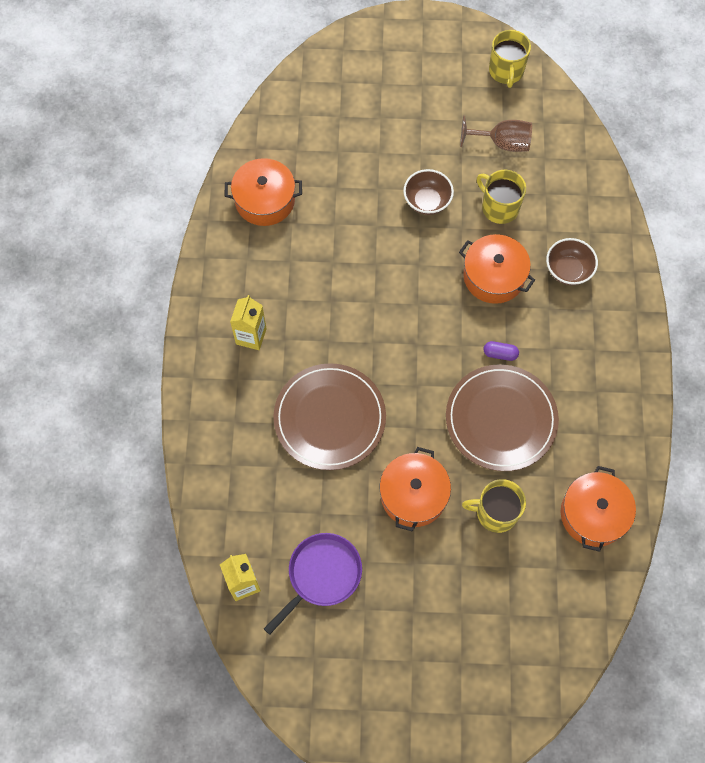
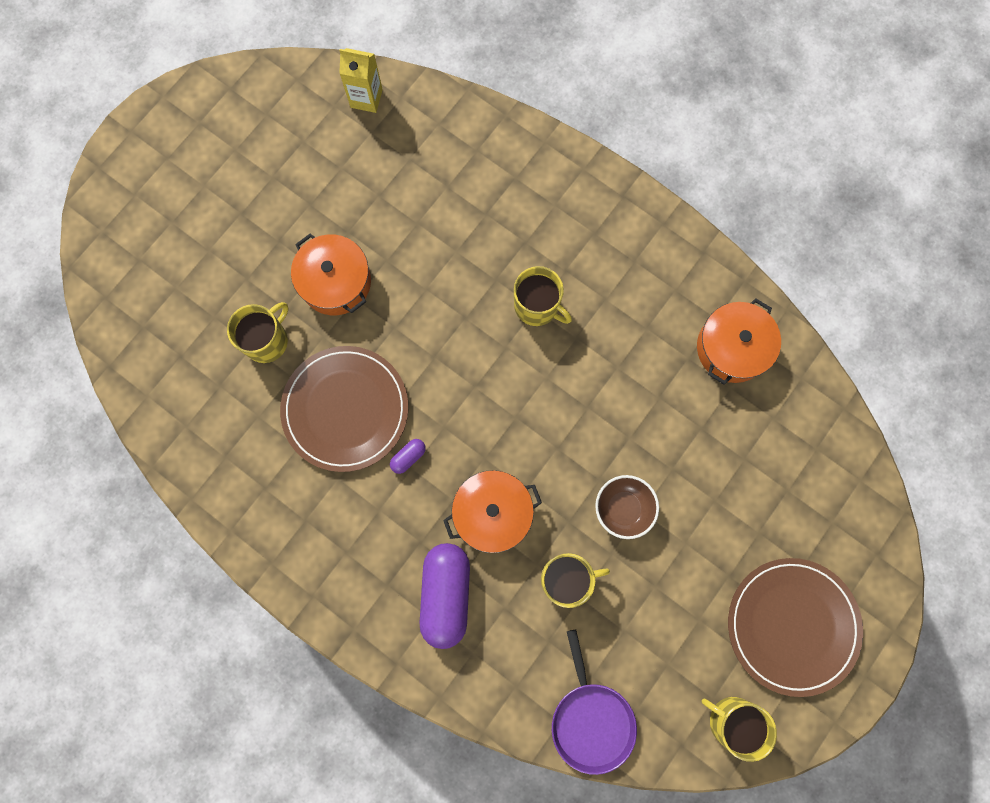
camera: 125 degrees right, 10 degrees up
yellow carton [230,295,267,350] -> none
purple pan [264,533,362,635] -> purple pan moved to [552,629,637,775]
brown plate [274,363,386,470] -> brown plate moved to [728,558,863,697]
brown goblet [460,116,532,152] -> none
brown bowl [546,238,598,285] -> purple capsule [420,543,470,649]
orange pot [561,466,636,552] -> none
none -> yellow mug [514,266,572,326]

